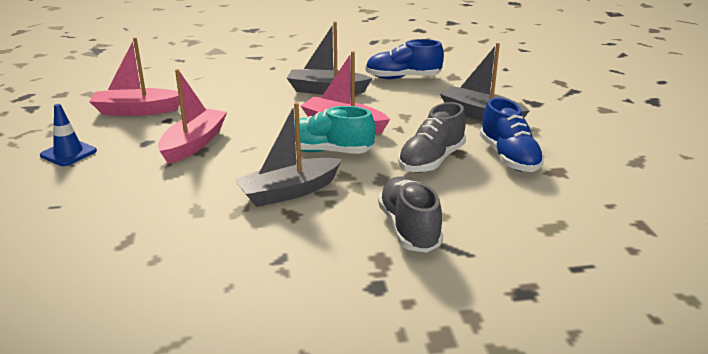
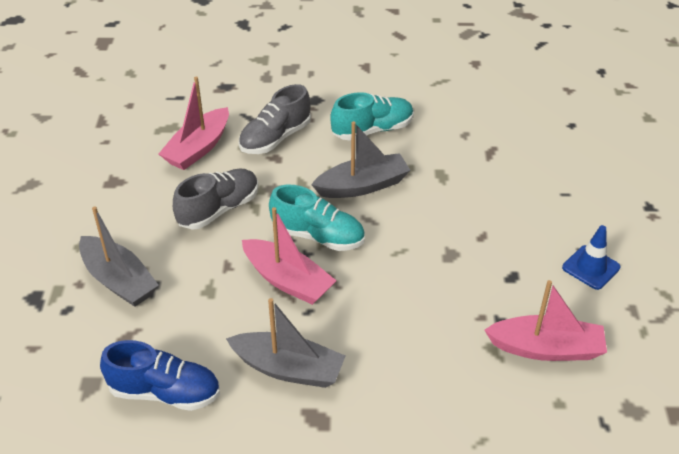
camera: 170 degrees left, 15 degrees up
pink boat [158,69,227,164] -> pink boat moved to [159,76,229,170]
grey shoe [378,177,443,253] -> grey shoe turned 45 degrees clockwise [239,84,311,154]
blue shoe [480,98,545,172] -> none
none -> turquoise shoe [330,92,414,141]

